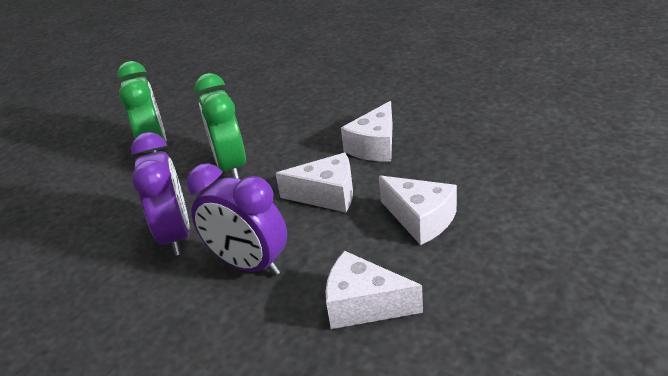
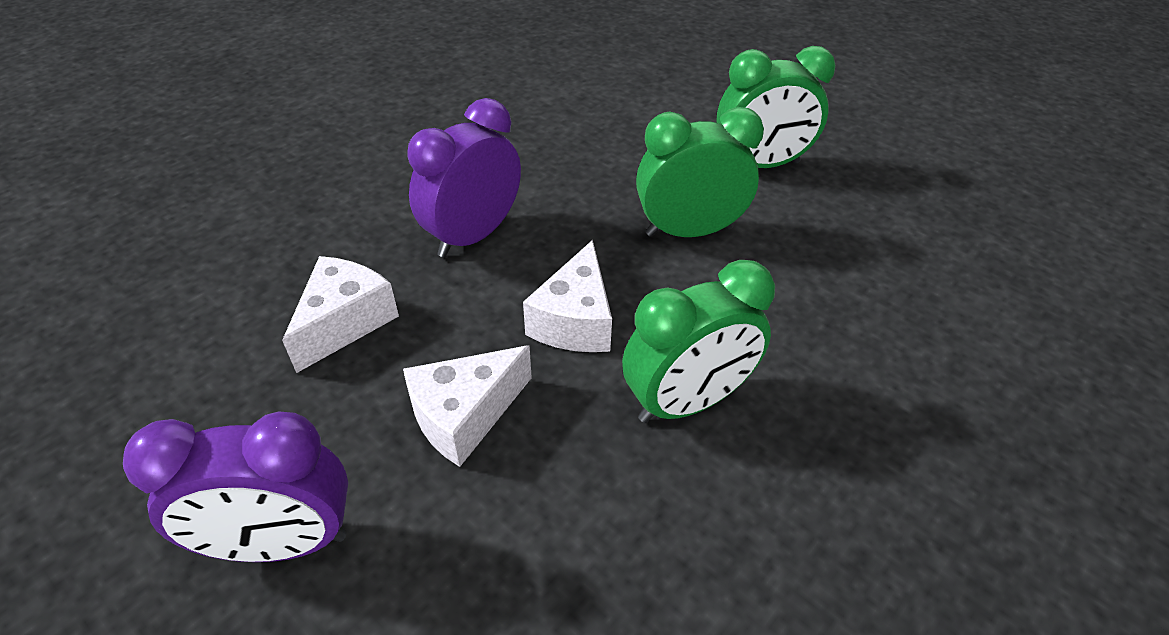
camera: 95 degrees right, 10 degrees up
purple clock [131,132,190,256] -> purple clock moved to [123,412,348,562]
white cheese [341,101,393,162] -> green clock [622,260,775,423]

